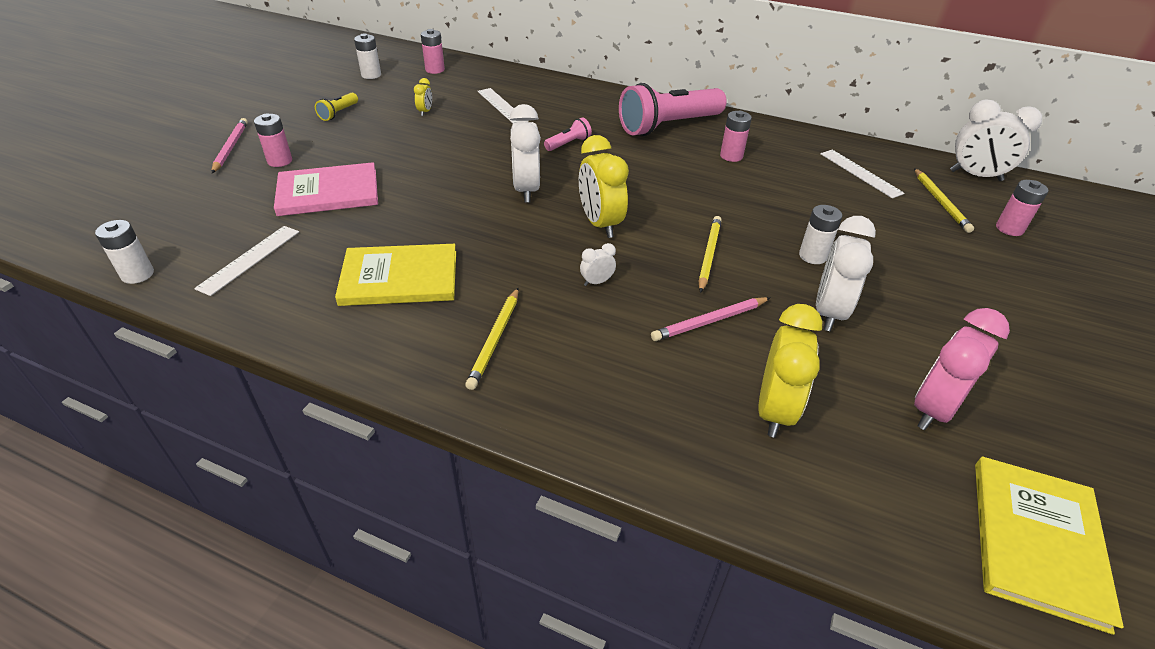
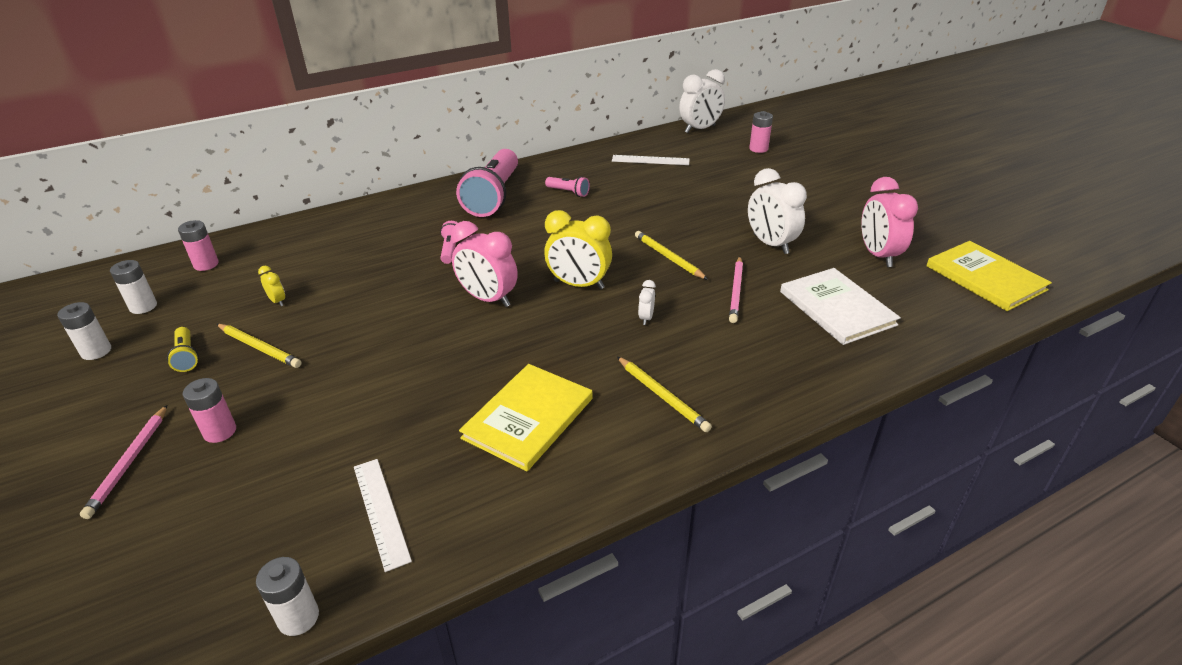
camera: 50 degrees left, 5 degrees down
pink pencil [212,118,248,173] -> pink pencil turned 120 degrees counterclockwise [80,405,167,519]
pink book [274,162,378,216] -> none
white ruler [477,88,529,124] -> none
white clock [510,104,541,203] -> pink clock [451,221,518,307]
pink battery [720,111,752,162] -> pink flashlight [545,176,590,197]
yellow clock [758,304,823,437] -> white book [780,268,901,345]
white battery [799,205,842,264] -> white battery moved to [57,302,111,360]
yellow pencil [914,168,974,233] -> yellow pencil moved to [217,324,302,368]

